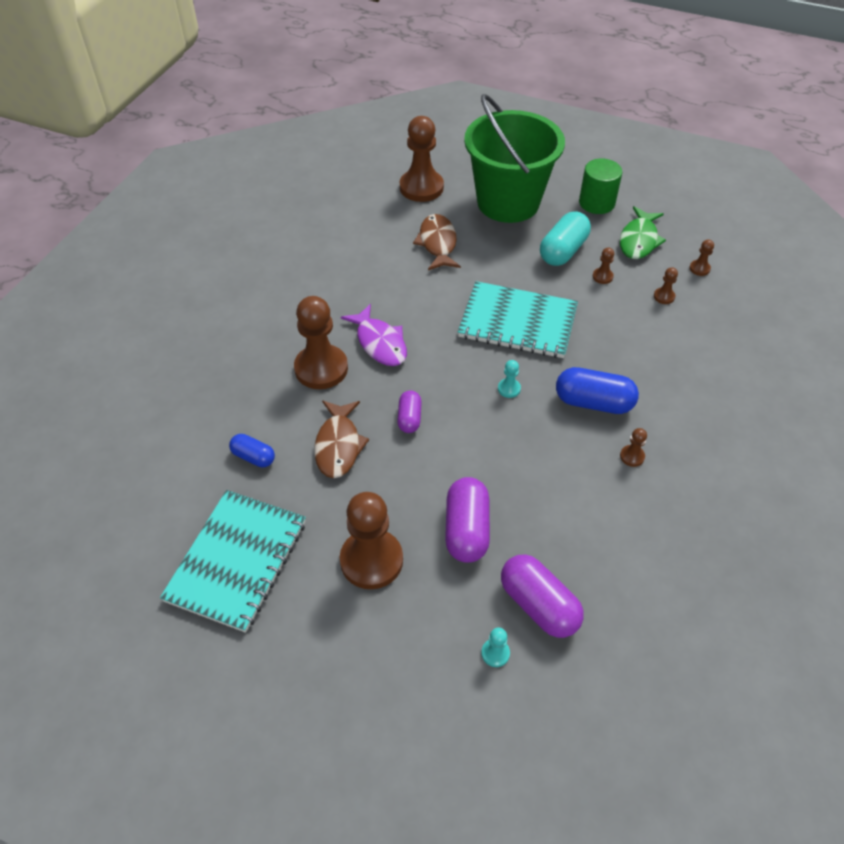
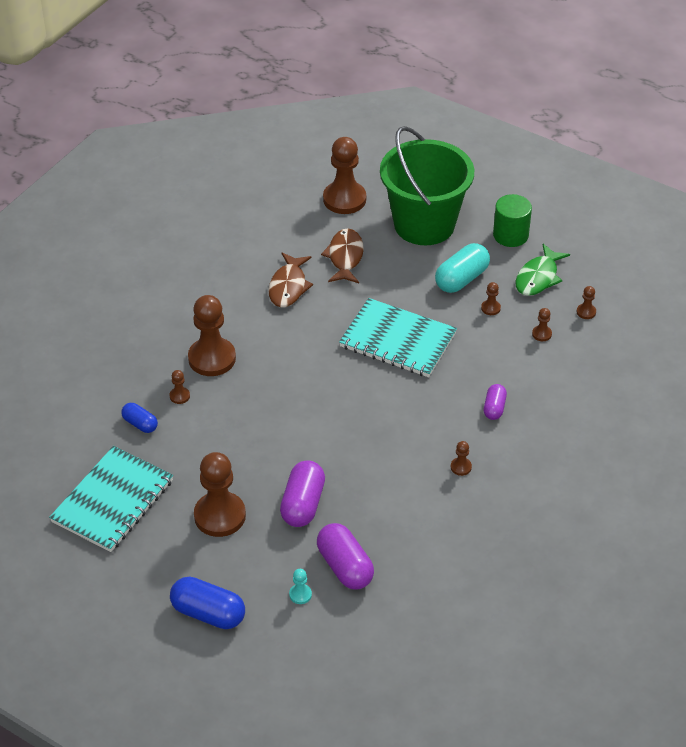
camera: 10 degrees right, 5 degrees down
brown fish [314,401,369,478] -> brown fish moved to [268,253,313,307]
purple fish [341,304,407,366] -> none
purple capsule [397,390,422,433] -> purple capsule moved to [484,384,507,420]
turquoise pawn [498,360,521,398] -> none
blue capsule [556,367,639,414] -> blue capsule moved to [170,577,245,629]
none -> brown pawn [170,370,190,404]

